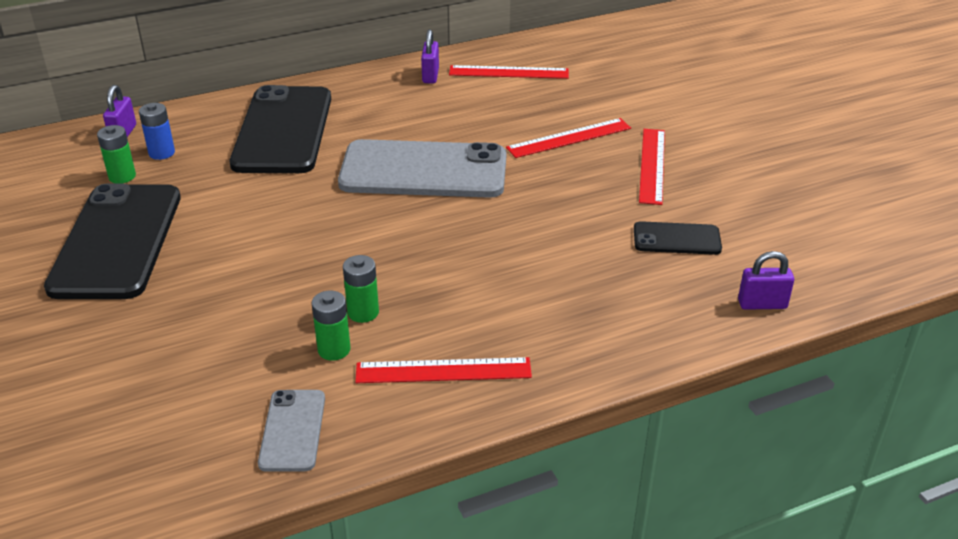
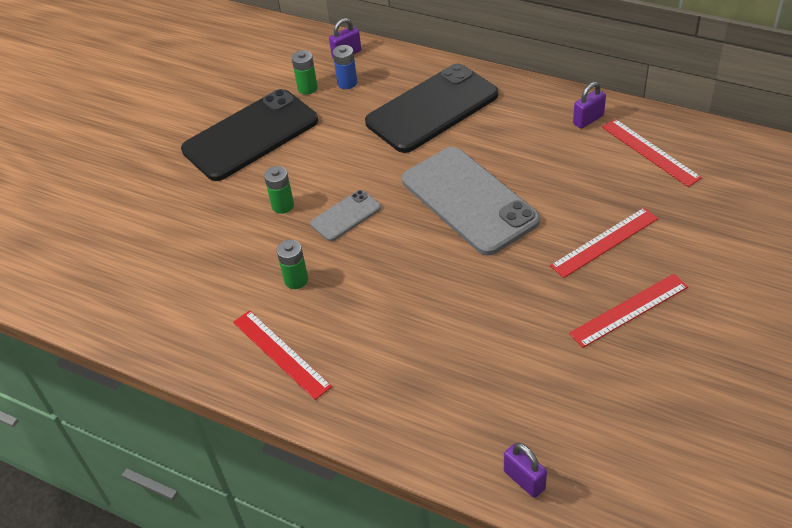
camera: 55 degrees right, 10 degrees up
grey phone [258,390,325,472] -> grey phone moved to [310,190,381,241]
green battery [312,291,351,361] -> green battery moved to [264,166,294,214]
red ruler [506,118,631,158] -> red ruler turned 60 degrees counterclockwise [550,208,658,278]
black phone [634,221,722,255] -> none

